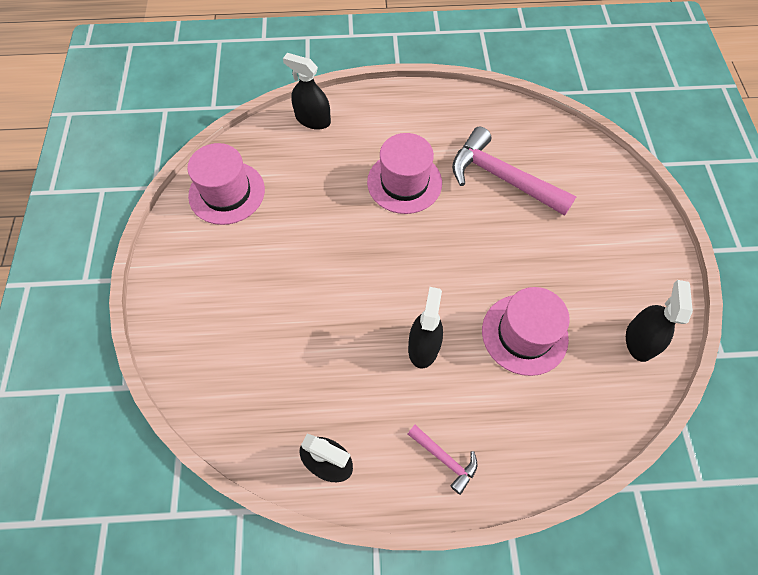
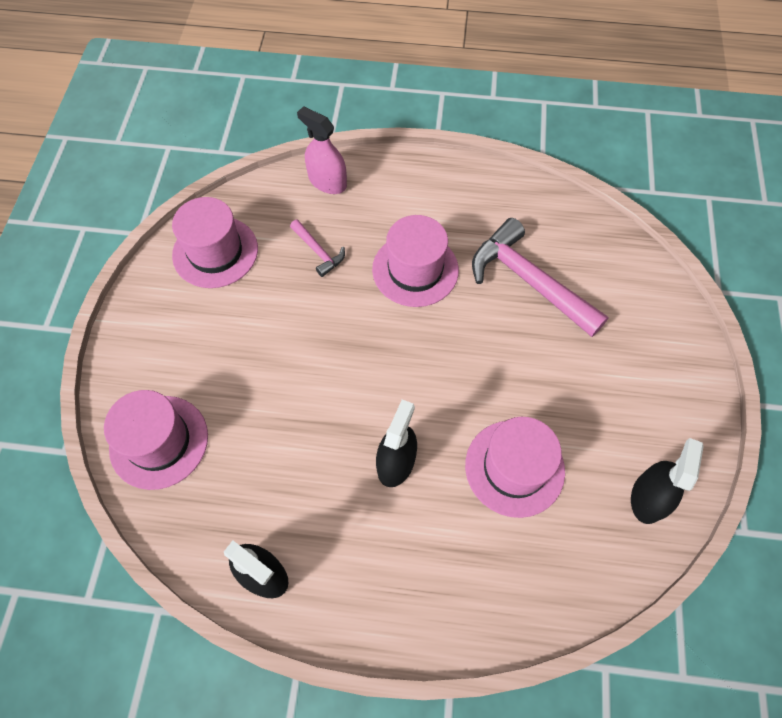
camera: 10 degrees right, 0 degrees up
black spray bottle [283,53,331,130] -> pink spray bottle [297,106,347,194]
pink hammer [408,425,477,495] -> pink hammer moved to [290,220,345,277]
none -> pink hat [104,390,208,490]

